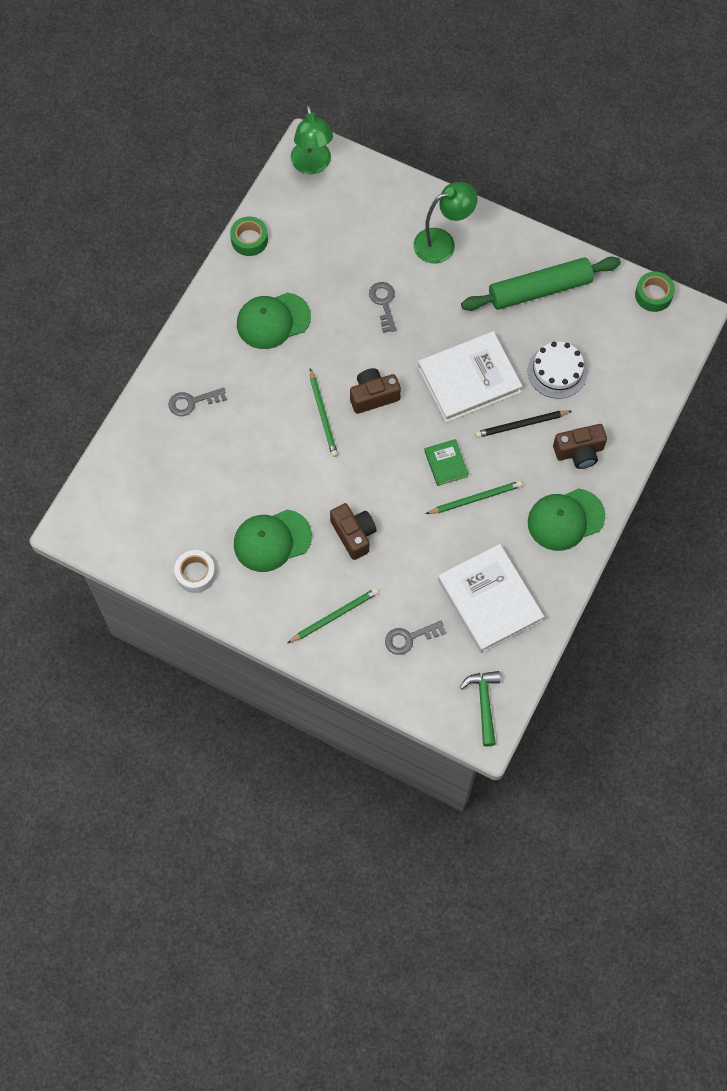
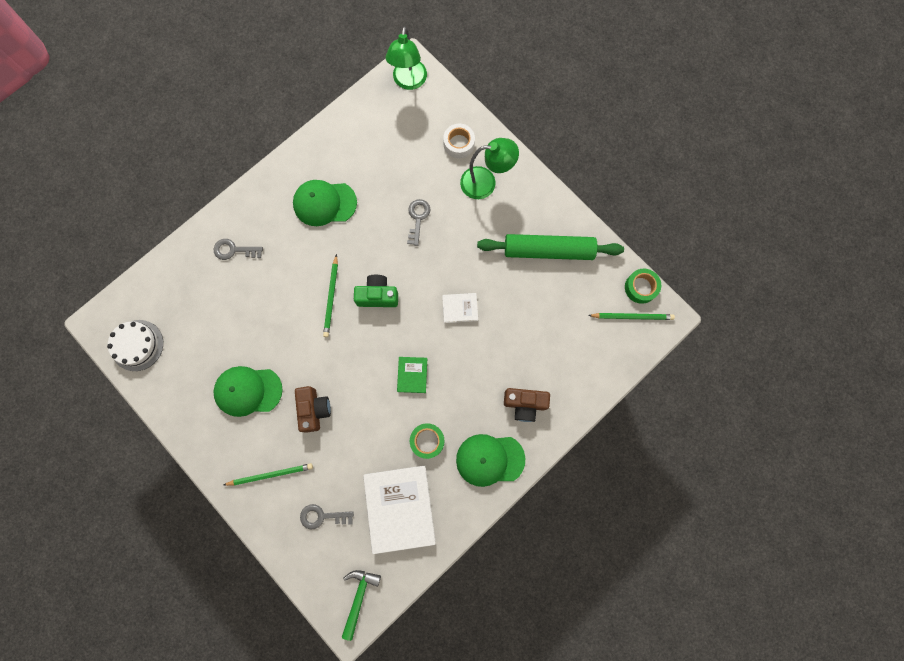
camera: 20 degrees right, 10 degrees up
white tape [174,550,216,593] -> white tape moved to [443,124,475,158]
green tape [230,216,268,256] -> green tape moved to [410,423,445,459]
brown camera [350,368,401,414] -> green camera [354,275,398,307]
white book [418,331,523,423] -> white book [442,293,478,323], size x0.48
green pencil [426,481,523,514] -> green pencil moved to [588,313,675,320]
black pencil [475,410,572,438] -> none
white cake [527,342,587,399] -> white cake moved to [107,320,163,371]

